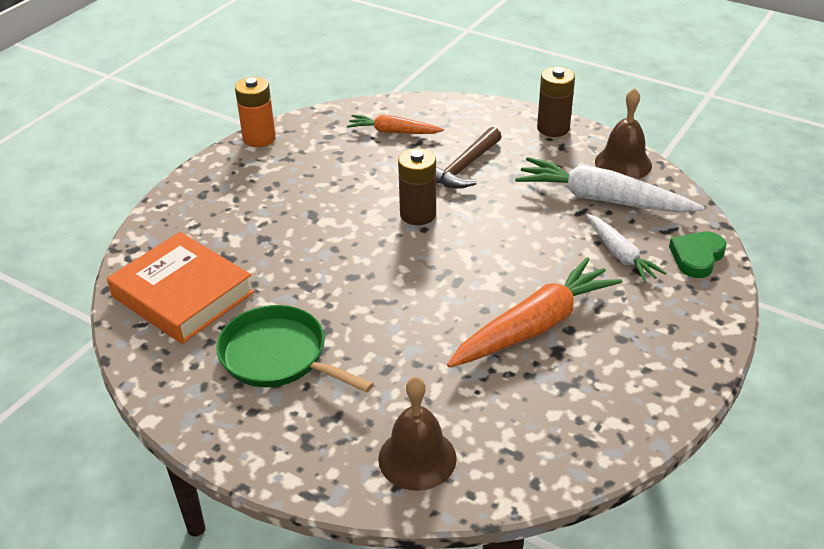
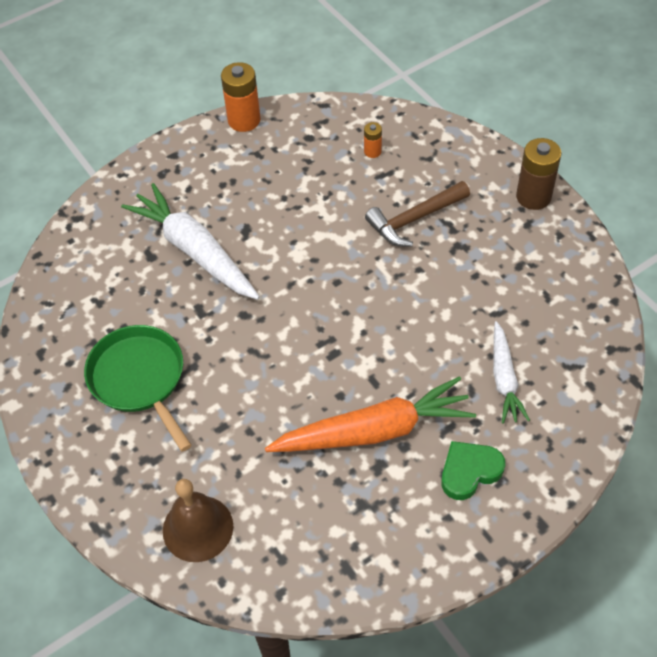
camera: 25 degrees right, 15 degrees up
orange book [107,232,254,344] -> none
orange carrot [347,115,444,134] -> orange battery [364,122,382,158]
brown battery [398,148,436,225] -> none
white carrot [515,157,704,213] -> white carrot moved to [121,183,260,300]
brown bell [595,88,652,179] -> none
green heart [669,232,727,278] -> green heart moved to [441,441,505,500]

